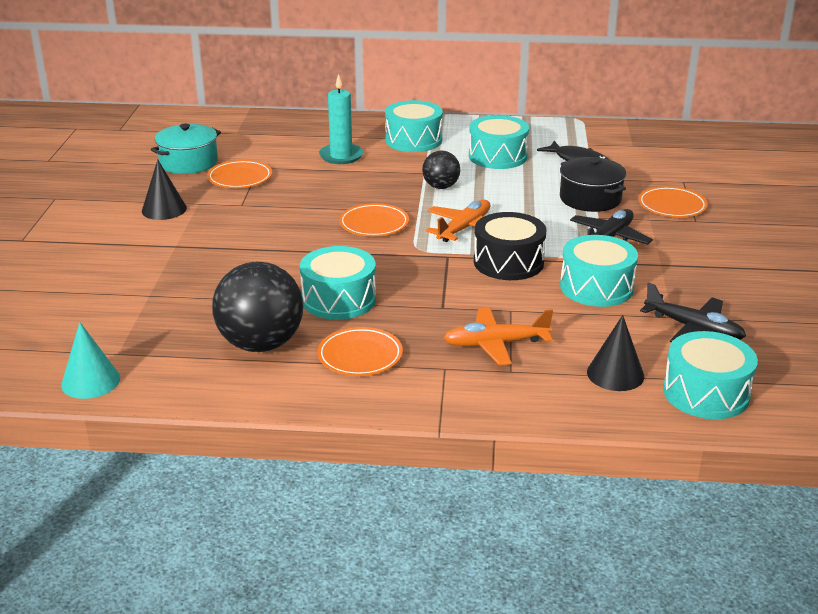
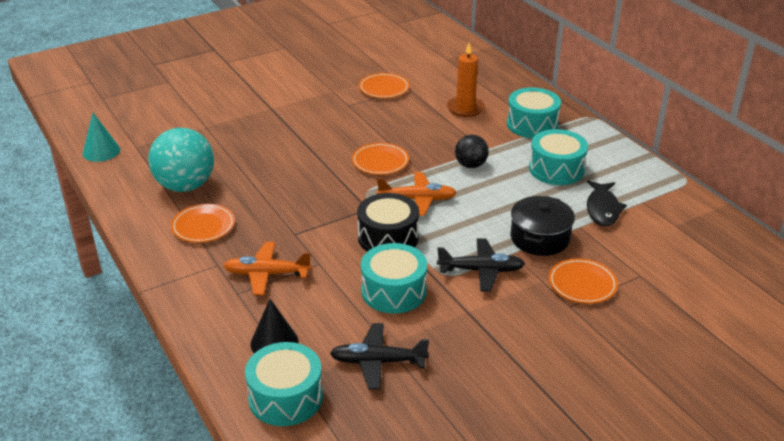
camera: 55 degrees right, 5 degrees up
black cone [142,159,187,220] -> none
turquoise pot [151,124,221,174] -> none
black ball [212,262,303,352] -> turquoise ball [148,128,214,192]
turquoise drum [300,246,376,320] -> none
turquoise candle [319,74,363,164] -> orange candle [447,43,485,117]
orange plane [444,307,553,365] -> orange plane turned 45 degrees counterclockwise [223,242,312,295]
black plane [640,282,746,342] -> black plane turned 90 degrees clockwise [330,323,429,390]

